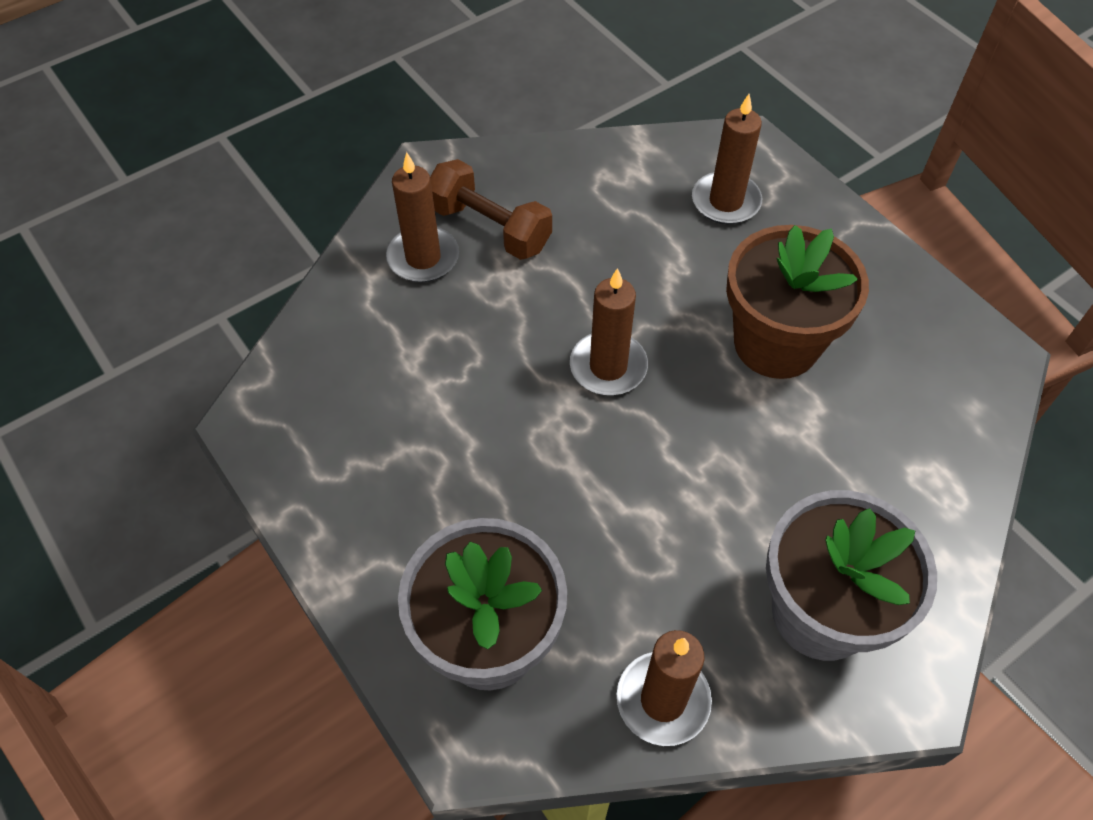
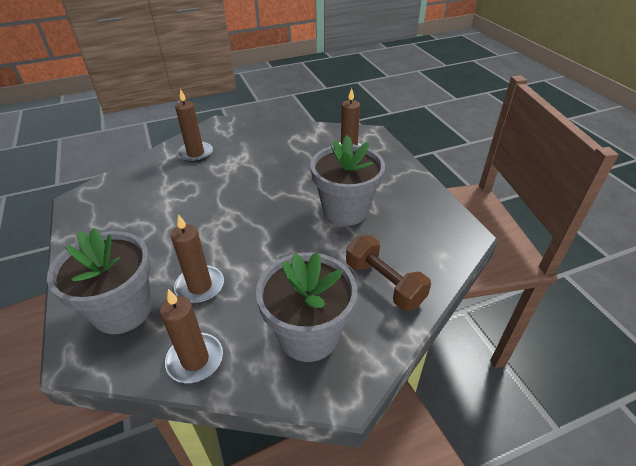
camera: 15 degrees right, 15 degrees down
brown dumbbell [430,159,552,260] -> brown dumbbell moved to [346,235,431,311]
brown candle [570,268,648,395] -> brown candle moved to [171,214,224,303]
brown flower pot [726,225,869,379] -> grey flower pot [310,135,385,226]

